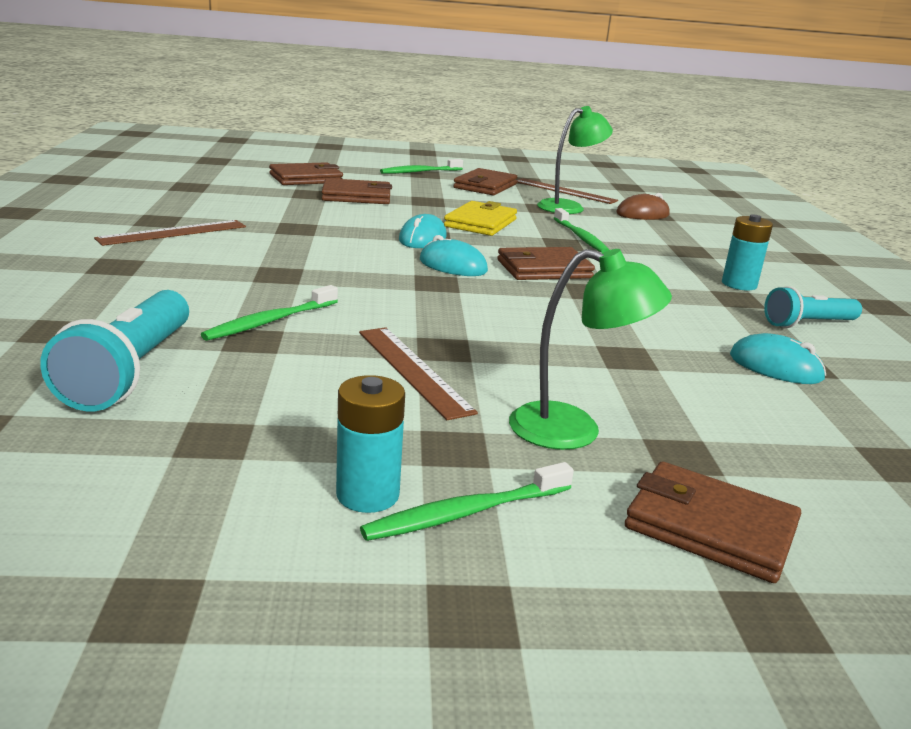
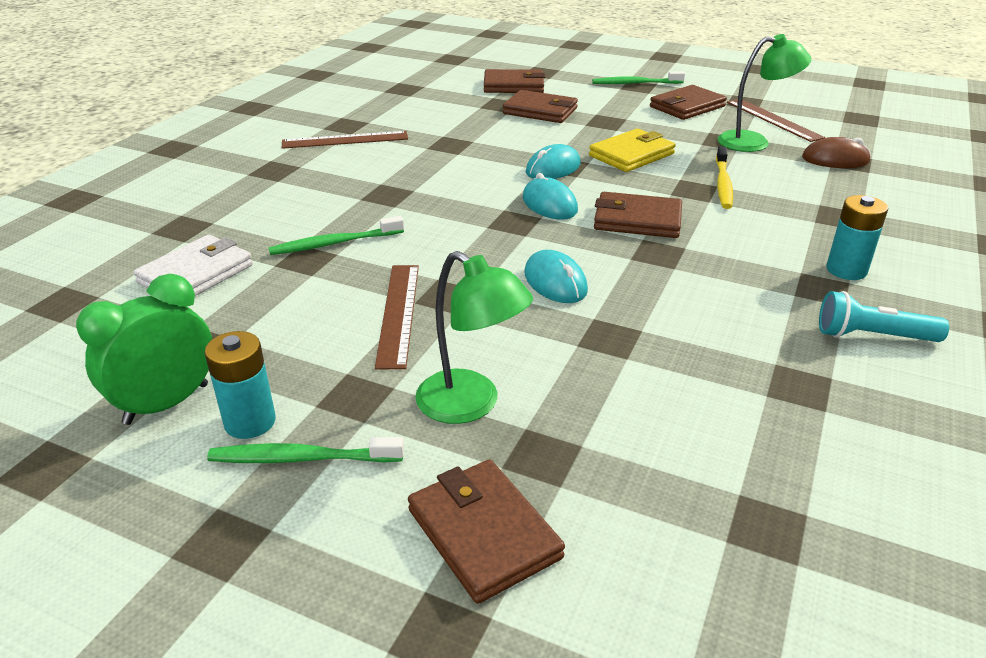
camera: 30 degrees right, 10 degrees up
turquoise flashlight [40,290,189,411] -> white wallet [133,235,253,296]
green toothbrush [554,208,609,253] -> yellow toothbrush [716,146,733,209]
turquoise mouse [730,333,826,384] -> turquoise mouse moved to [524,250,588,303]
none -> green clock [76,274,212,425]

